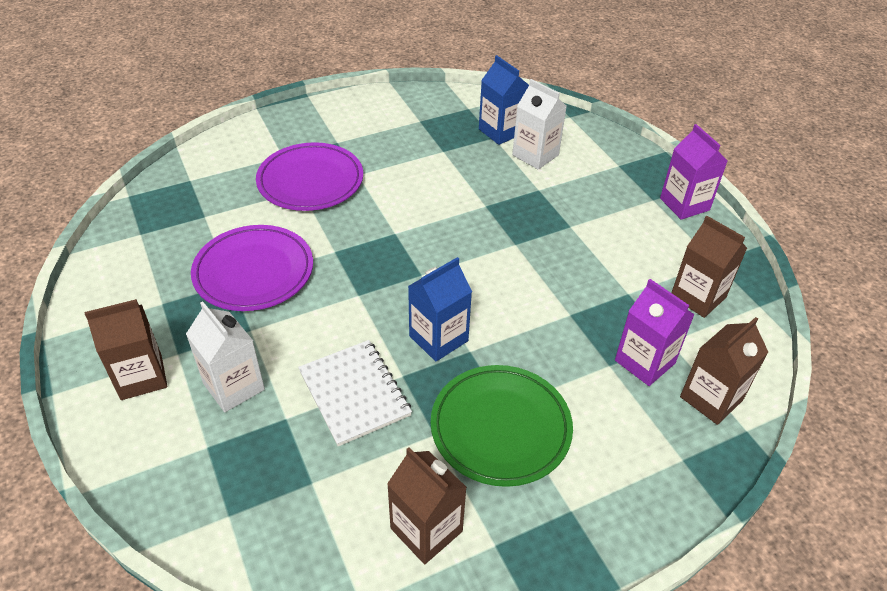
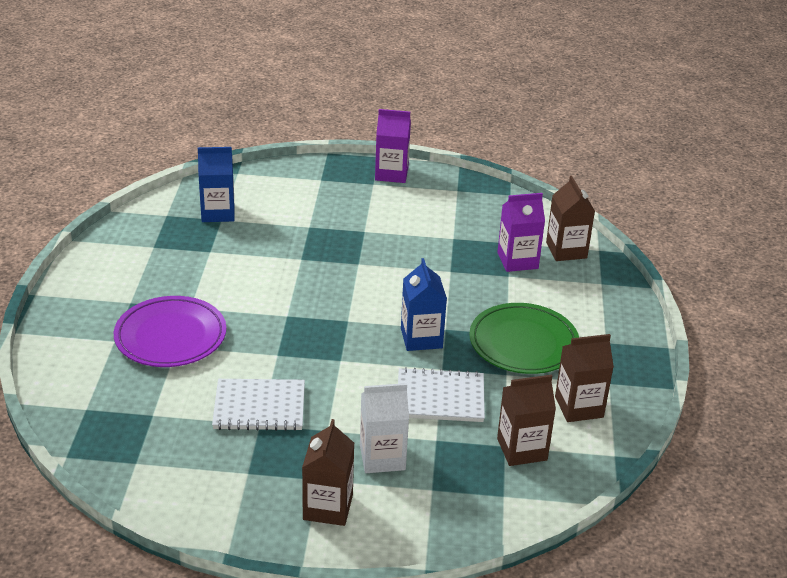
camera: 60 degrees left, 10 degrees down
purple plate [191,225,313,311] -> white notebook [212,379,305,431]
white carton [512,79,567,170] -> none
brown carton [671,216,747,318] -> brown carton moved to [497,375,556,466]

